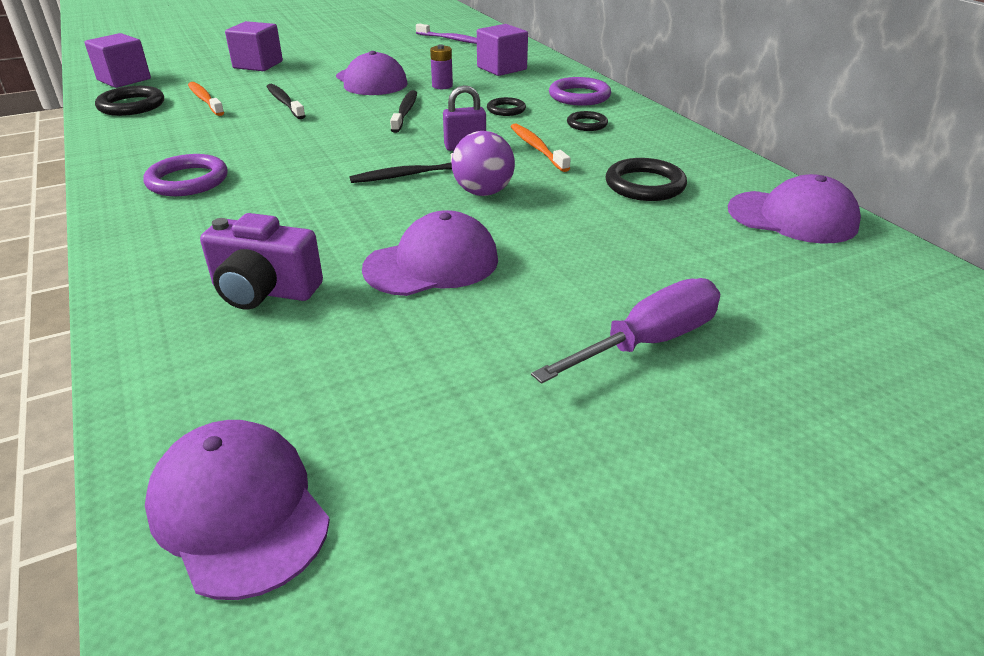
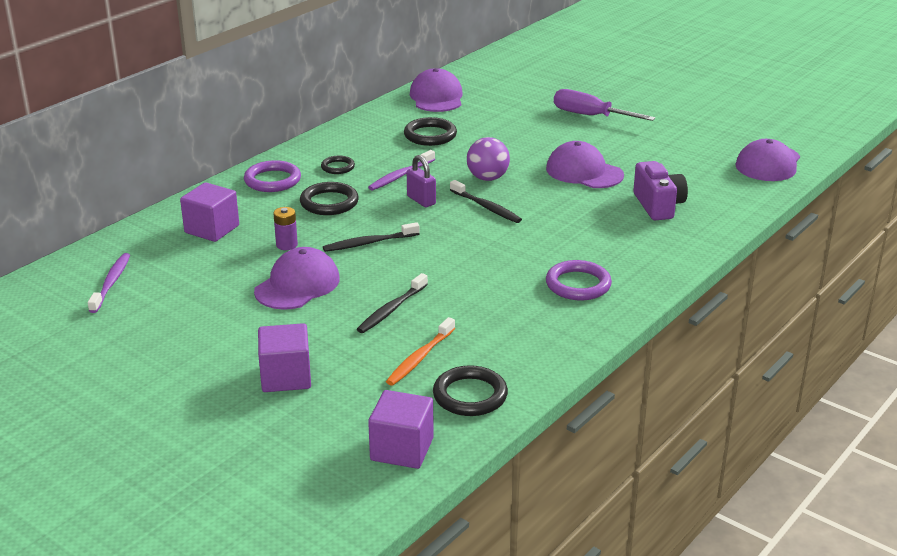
camera: 115 degrees left, 5 degrees down
black ring [487,97,526,116] -> black ring [300,182,359,215], size x1.65
orange toothbrush [511,123,571,172] -> purple toothbrush [368,150,435,191]

